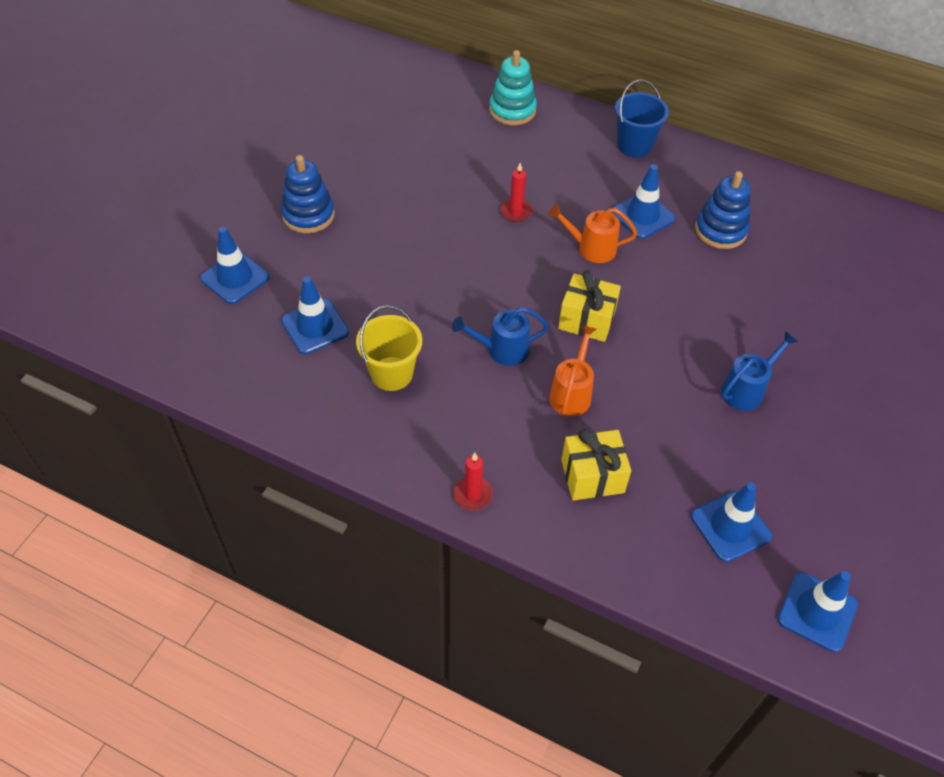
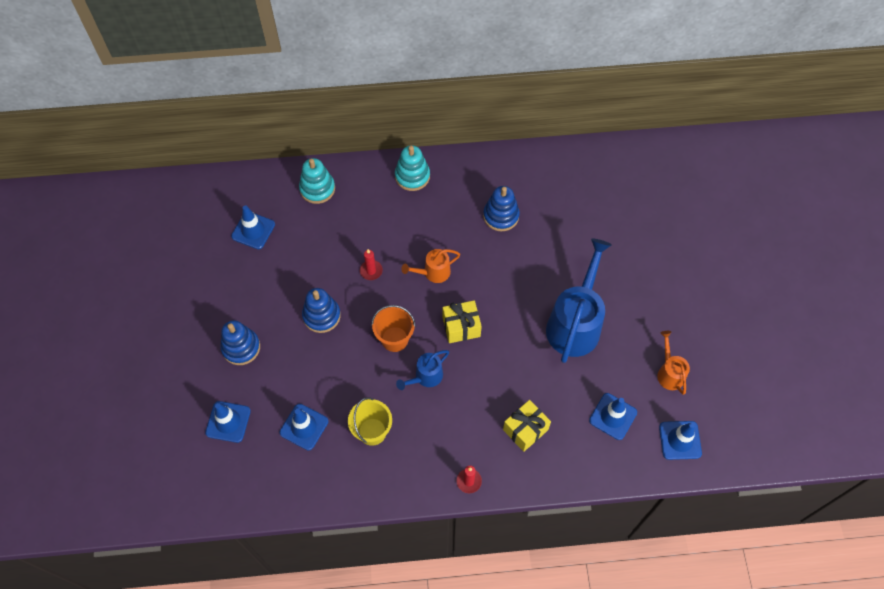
camera: 30 degrees left, 10 degrees up
orange watering can [549,325,596,416] -> orange watering can moved to [657,331,690,395]
blue traffic cone [611,164,675,239] -> blue traffic cone moved to [231,205,275,249]
blue bucket [615,79,669,157] -> turquoise stacking toy [395,145,430,191]
blue watering can [721,331,798,411] -> blue watering can [546,238,612,363], size x2.02
none -> blue stacking toy [302,288,341,333]
none -> orange bucket [371,305,416,352]

